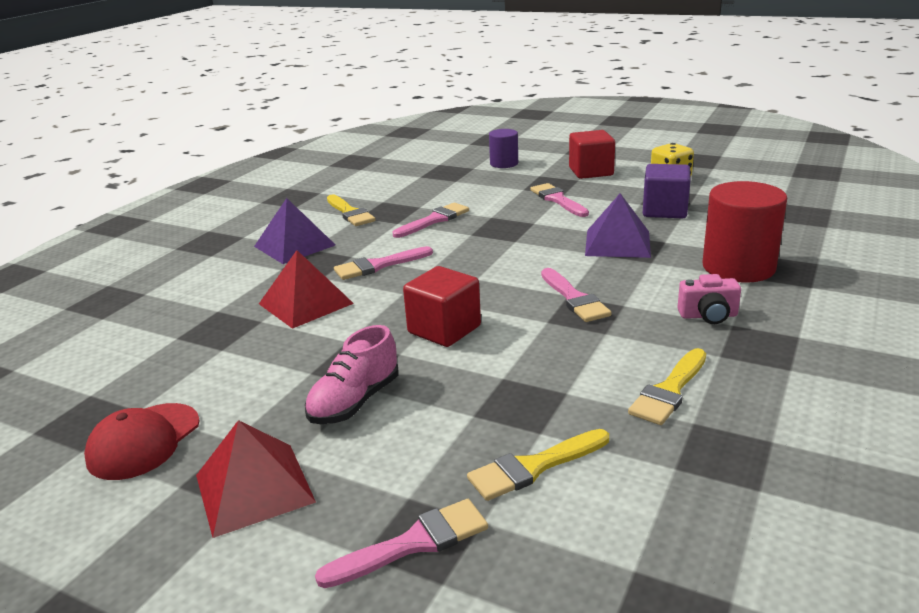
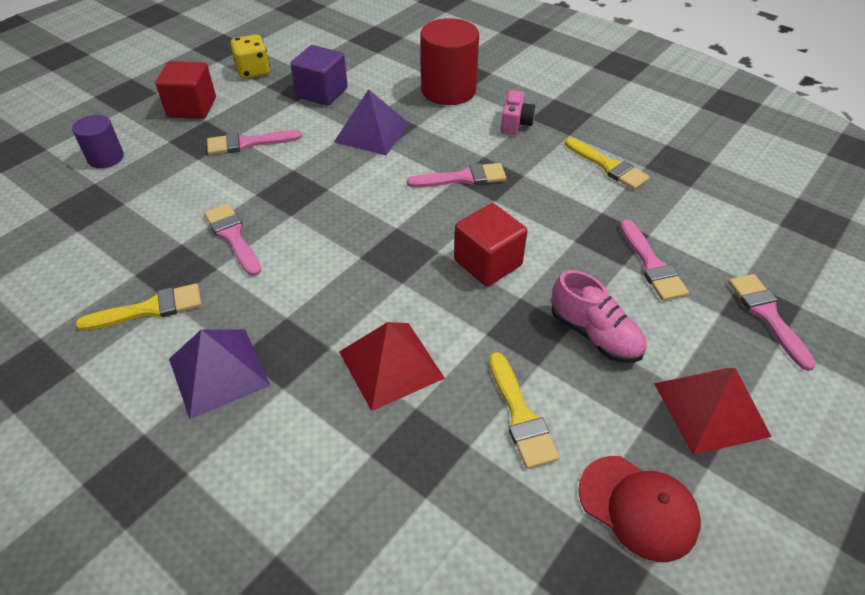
camera: 80 degrees left, 20 degrees up
pink brush [334,246,433,280] -> pink brush moved to [620,220,689,301]
yellow brush [467,429,609,501] -> yellow brush moved to [489,352,559,469]

